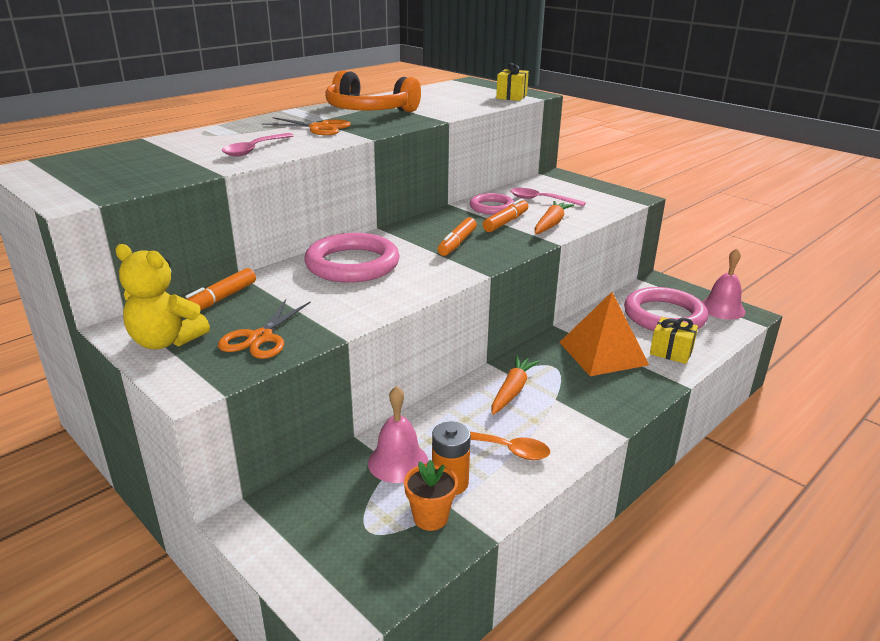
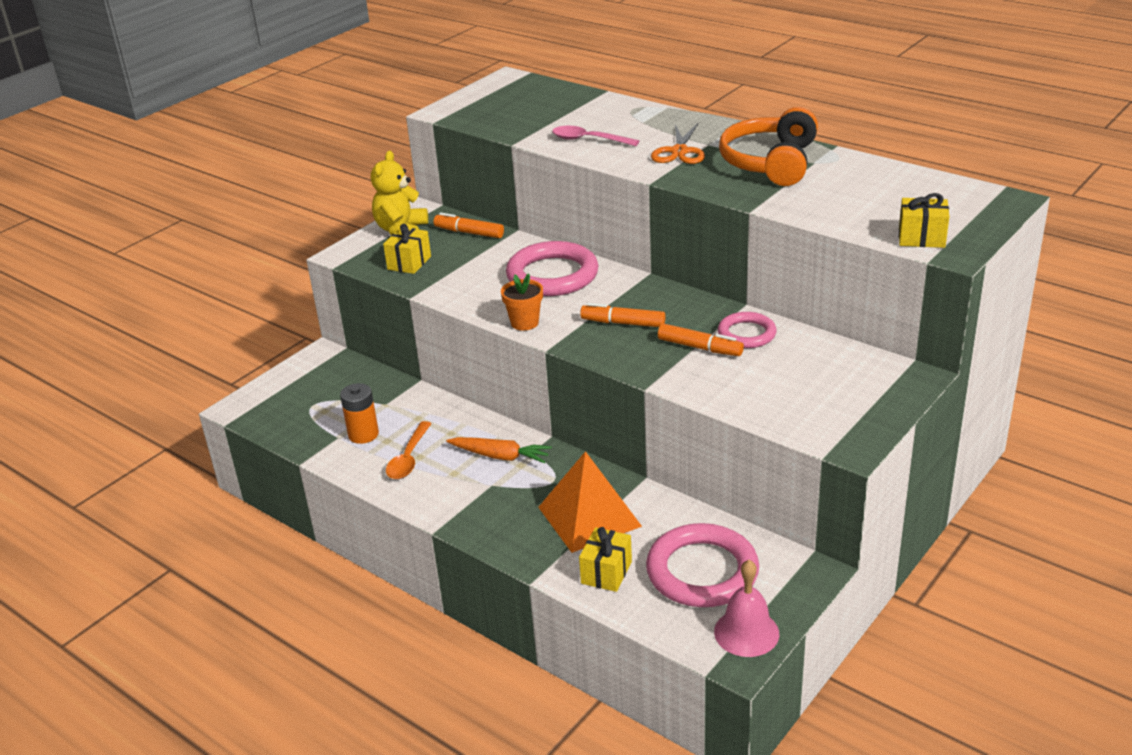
camera: 85 degrees right, 5 degrees up
orange scissors [218,299,311,359] -> yellow gift [383,224,431,274]
pink bell [368,386,429,483] -> none
orange flower pot [404,460,458,531] -> orange flower pot moved to [501,273,543,331]
pink spoon [510,188,586,207] -> none
orange carrot [535,201,574,234] -> none

